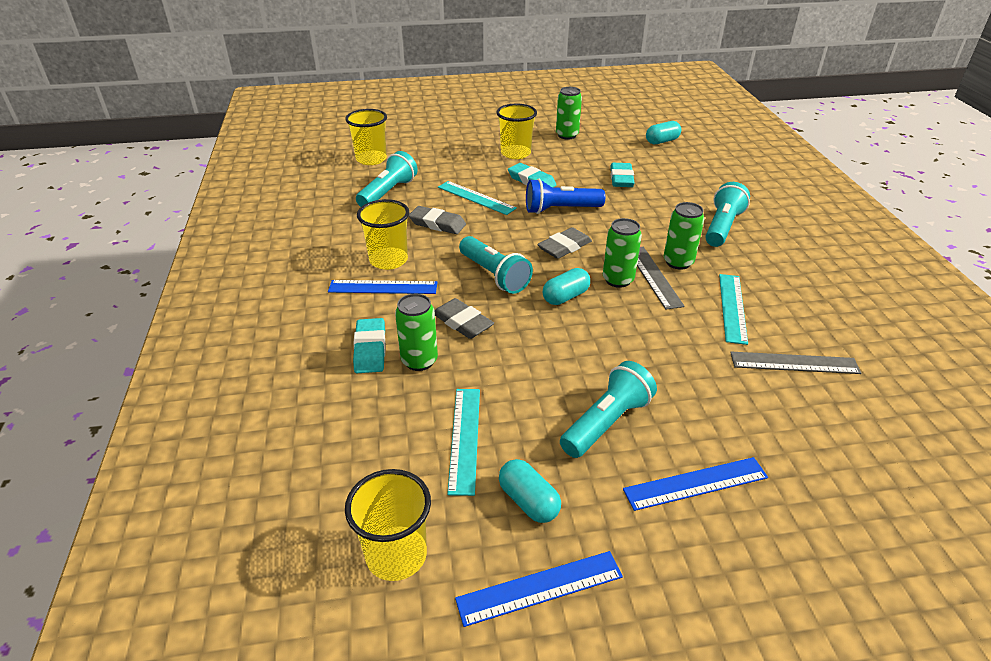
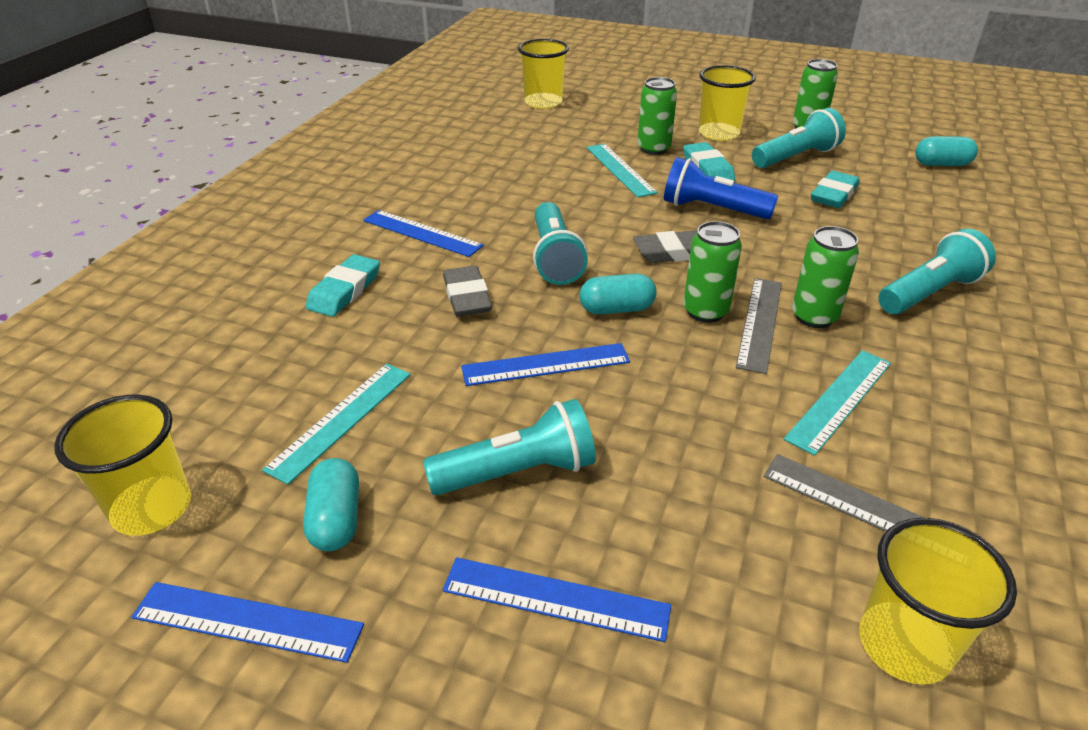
camera: 30 degrees right, 0 degrees up
turquoise flashlight [356,151,418,207] -> turquoise flashlight moved to [752,108,846,168]
yellow cup [357,199,410,270] -> yellow cup moved to [859,518,1017,684]
green can [395,294,438,371] -> green can moved to [637,77,677,155]
grey eraser [409,206,466,234] -> none
none -> blue ruler [461,343,630,386]

